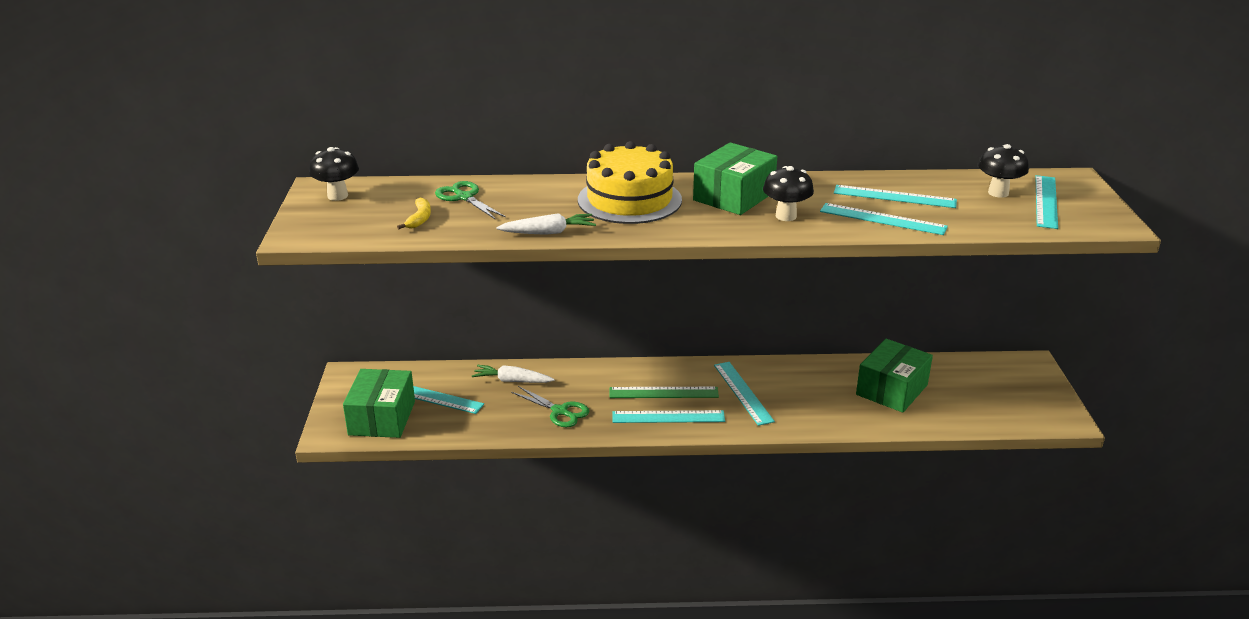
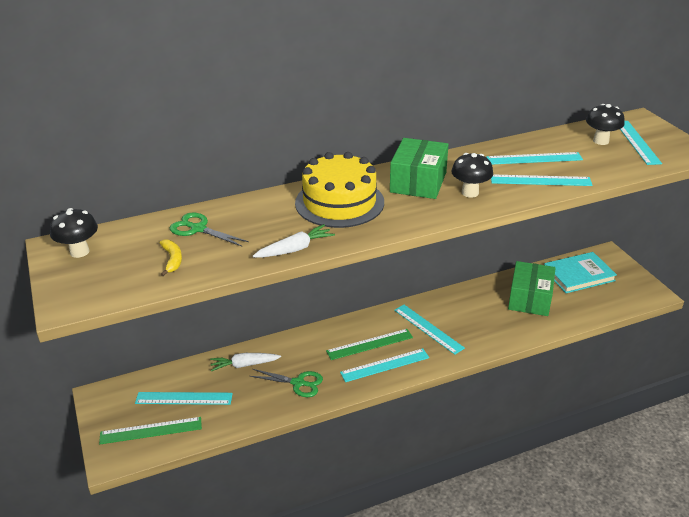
camera: 20 degrees left, 5 degrees up
green box [343,369,415,438] -> green ruler [99,417,202,444]
none -> turquoise book [544,252,617,293]

